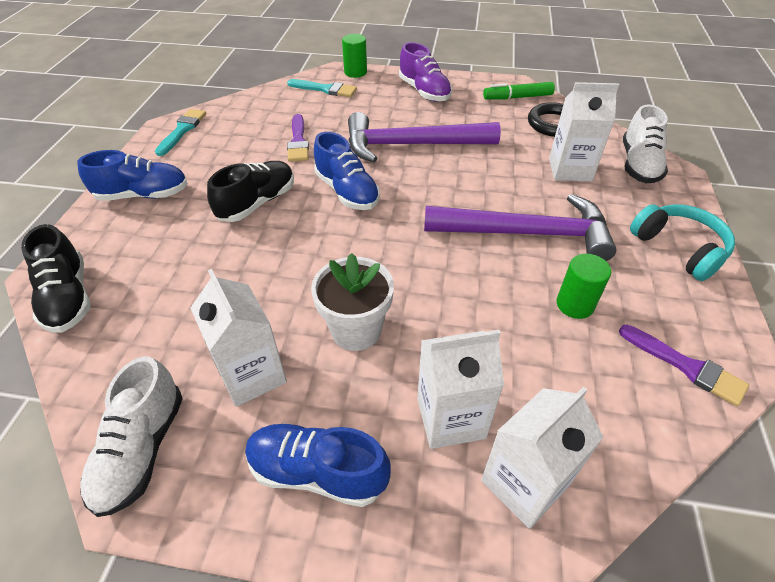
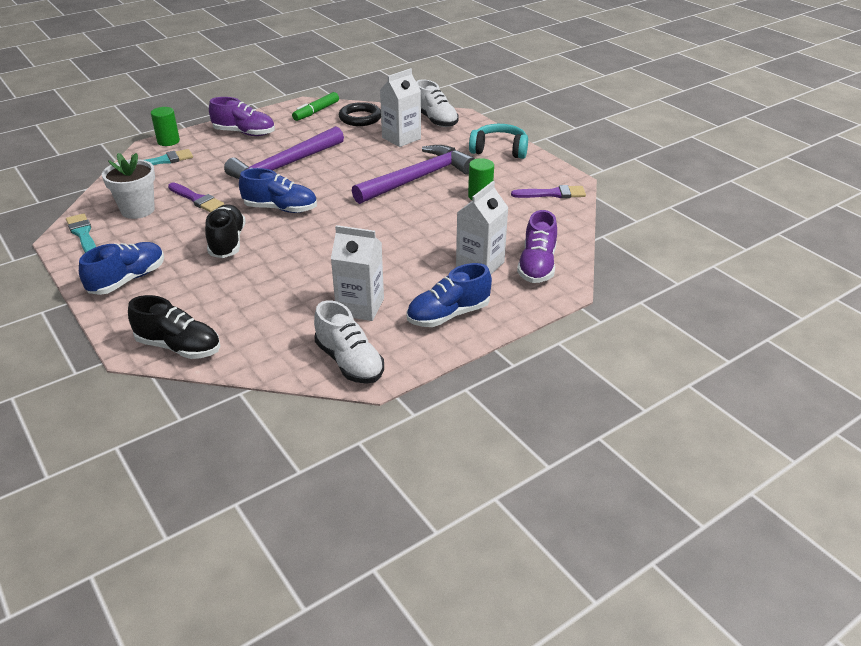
camera: 45 degrees left, 10 degrees down
white flower pot [311,253,394,351] -> white flower pot moved to [102,153,155,219]
white carton [481,387,603,529] -> purple shoe [517,210,557,283]

